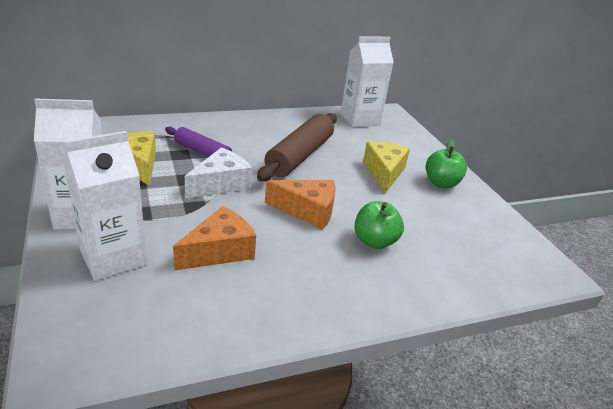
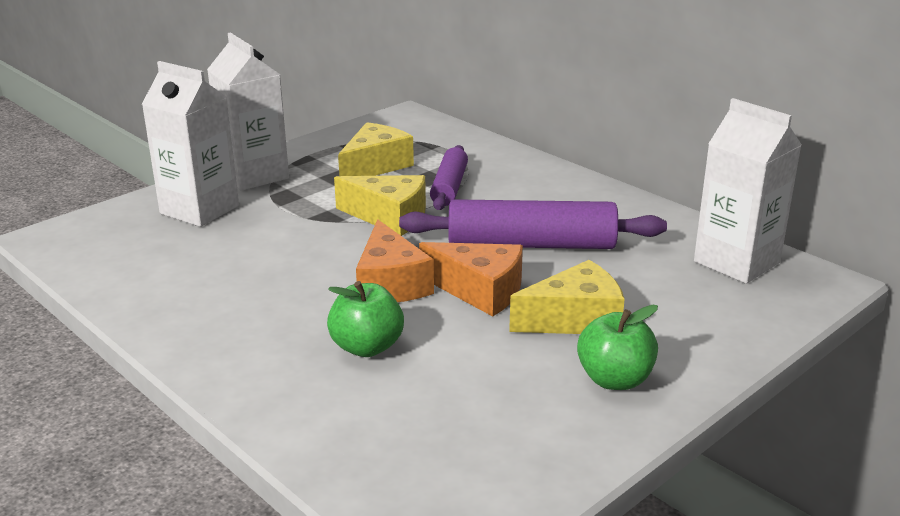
camera: 70 degrees right, 5 degrees down
orange cheese [173,206,256,271] -> orange cheese moved to [419,242,523,317]
white cheese [184,147,252,199] -> yellow cheese [334,175,426,236]
brown rolling pin [257,113,337,181] -> purple rolling pin [399,199,667,249]

